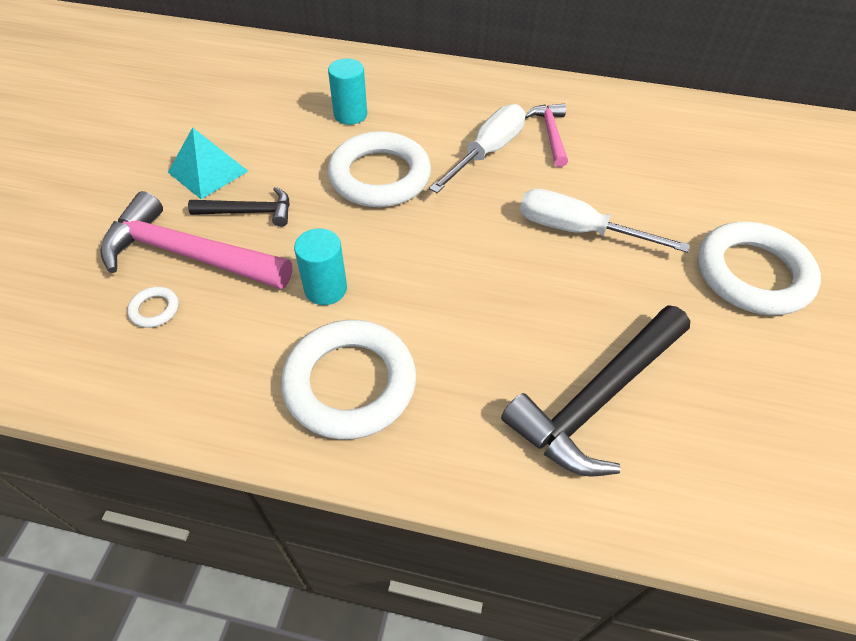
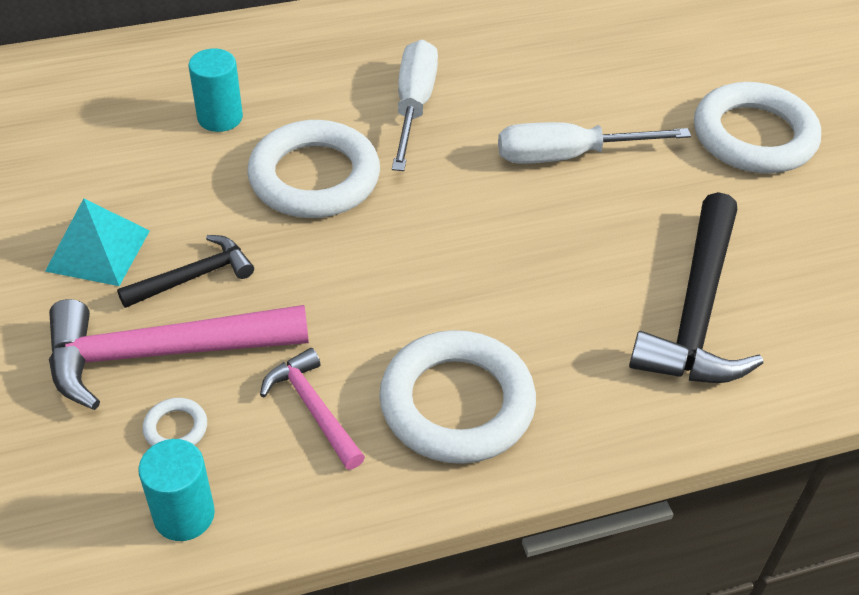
camera: 30 degrees left, 5 degrees down
turquoise cylinder [294,228,347,305] -> turquoise cylinder moved to [138,439,215,541]
pink hammer [525,104,568,167] -> pink hammer moved to [260,348,365,470]

